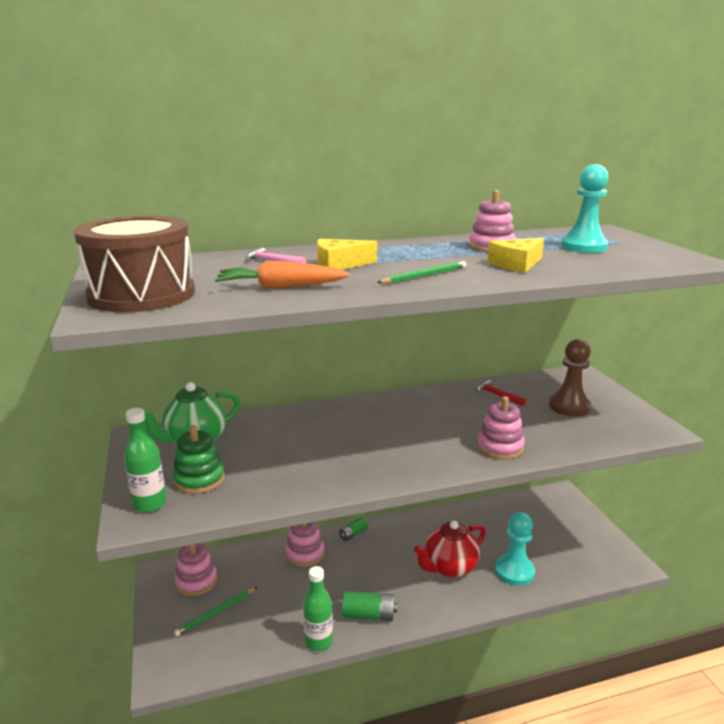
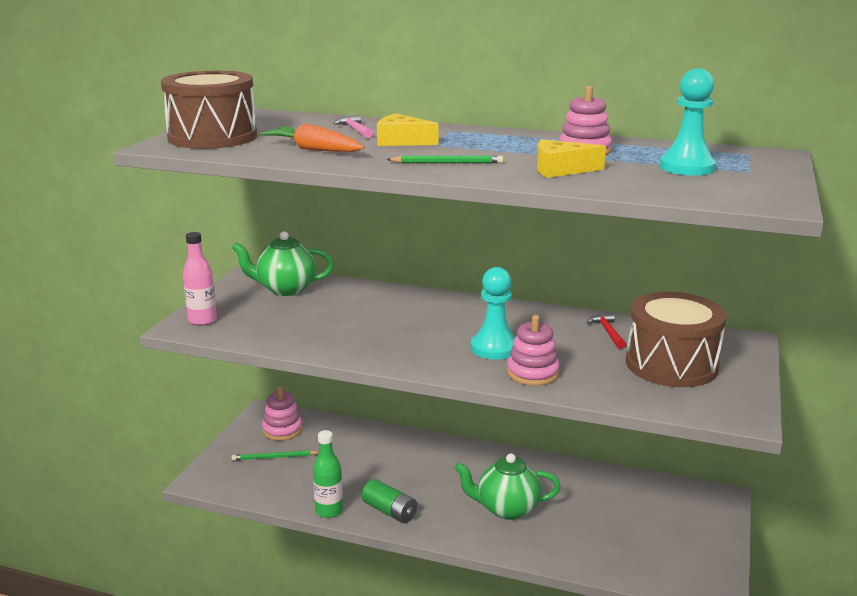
camera: 35 degrees right, 0 degrees up
green bottle [124,408,167,513] -> pink bottle [183,232,217,326]
green stacking toy [172,425,225,494] -> none
pink stacking toy [286,522,324,567] -> none
green battery [339,517,368,541] -> none
red teapot [414,520,486,578] -> green teapot [454,453,561,520]
turquoise pawn [495,512,535,586] -> turquoise pawn moved to [471,267,515,360]
brown pawn [549,339,591,417] -> brown drum [626,292,727,387]

